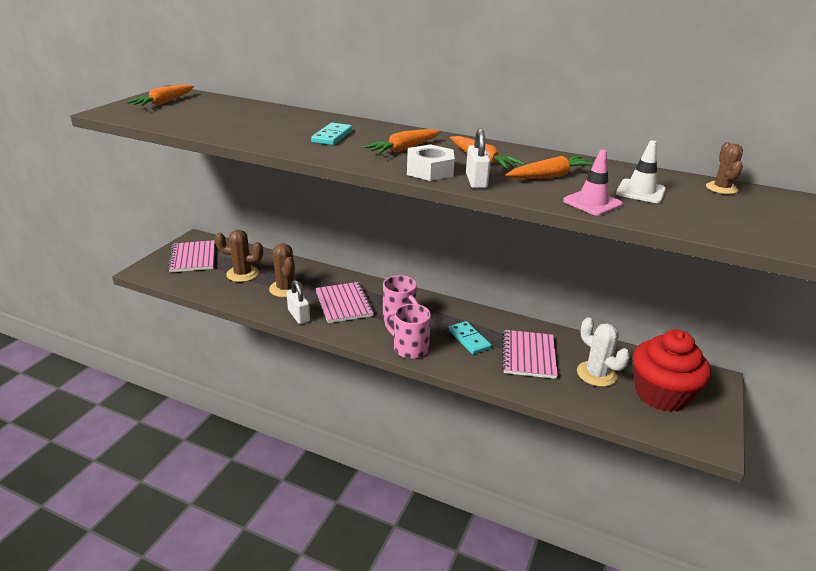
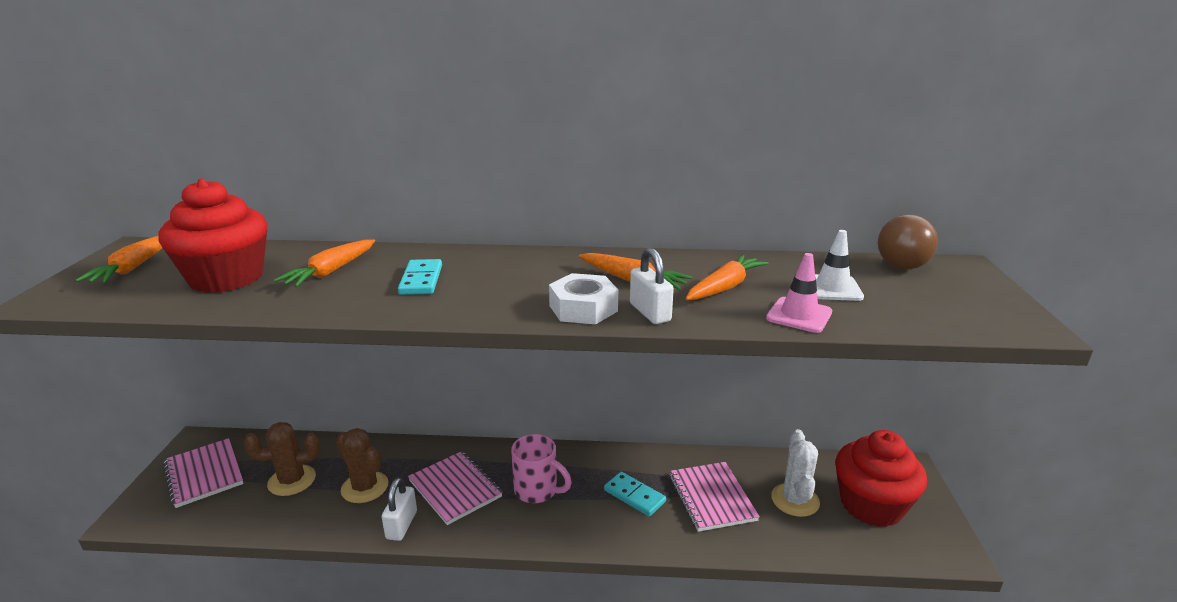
camera: 20 degrees left, 5 degrees down
white padlock [286,280,310,324] -> white padlock turned 60 degrees clockwise [382,478,417,541]
orange carrot [363,129,441,154] -> orange carrot moved to [274,239,375,287]
pink mug [384,304,431,359] -> none
white cactus [577,317,630,387] -> white cactus turned 60 degrees clockwise [771,429,820,517]
brown cactus [706,142,743,194] -> brown ball [878,214,938,269]
none -> red cupcake [158,178,267,293]

